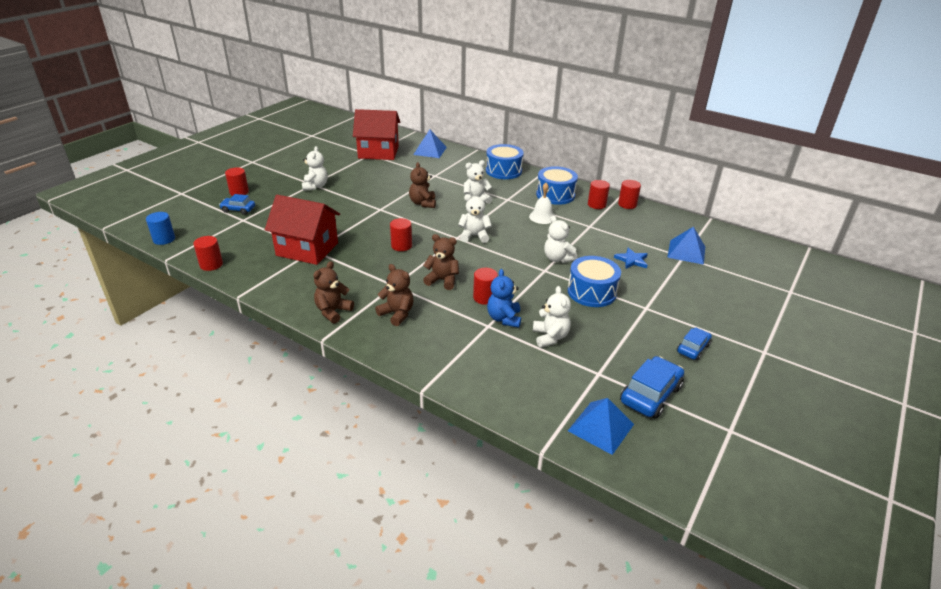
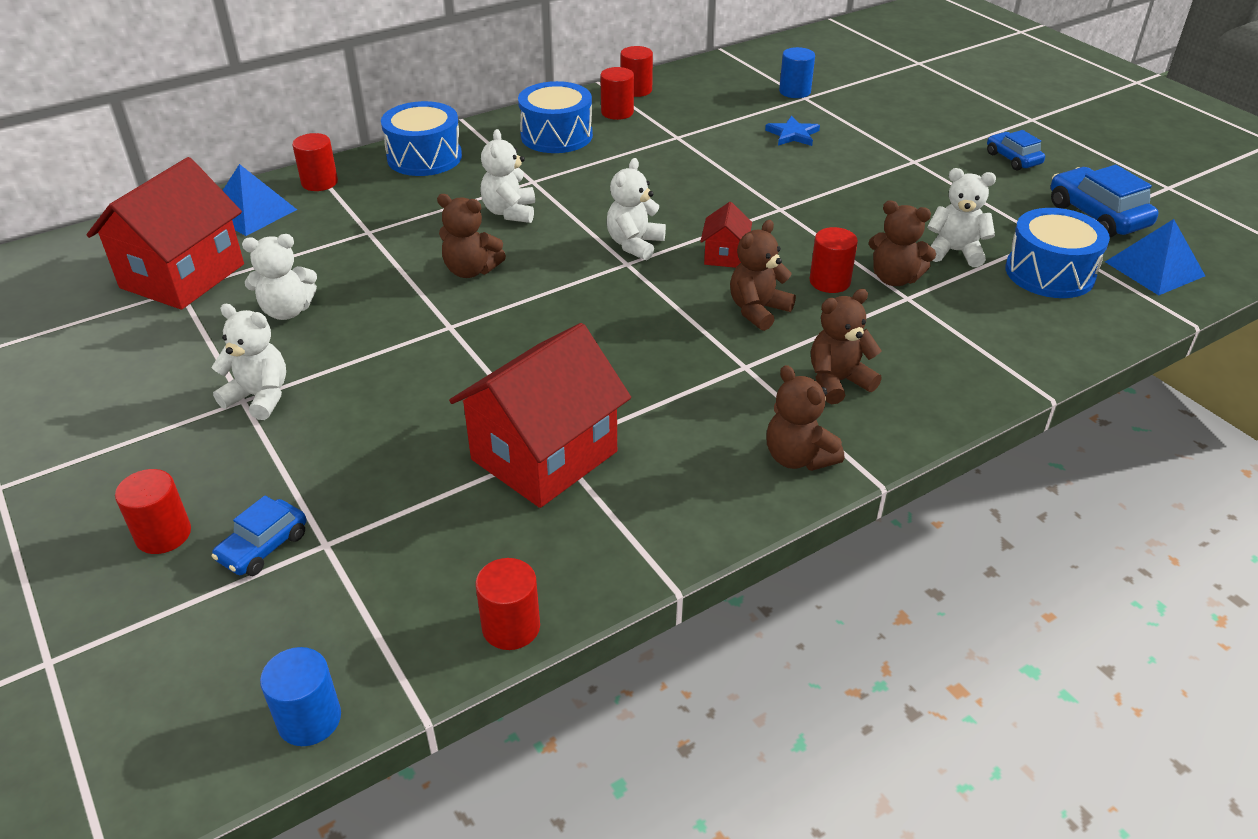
camera: 65 degrees left, 5 degrees up
red cylinder [390,218,412,251] -> red cylinder moved to [292,133,338,191]
blue teddy bear [487,269,521,328] -> brown teddy bear [869,200,936,286]
white bell [529,183,555,224] -> none
white teddy bear [544,216,577,263] -> white teddy bear moved to [242,234,317,320]
blue drum [568,256,621,307] -> blue drum moved to [1005,208,1110,298]
blue pyramid [667,226,705,265] -> blue cylinder [779,47,815,98]
none -> red house [700,202,752,268]

